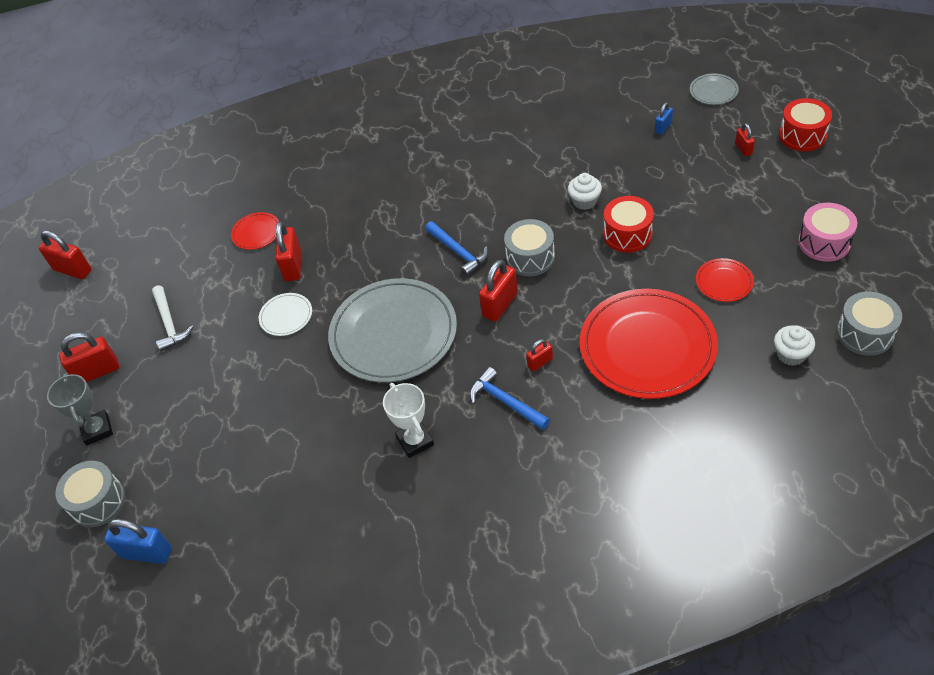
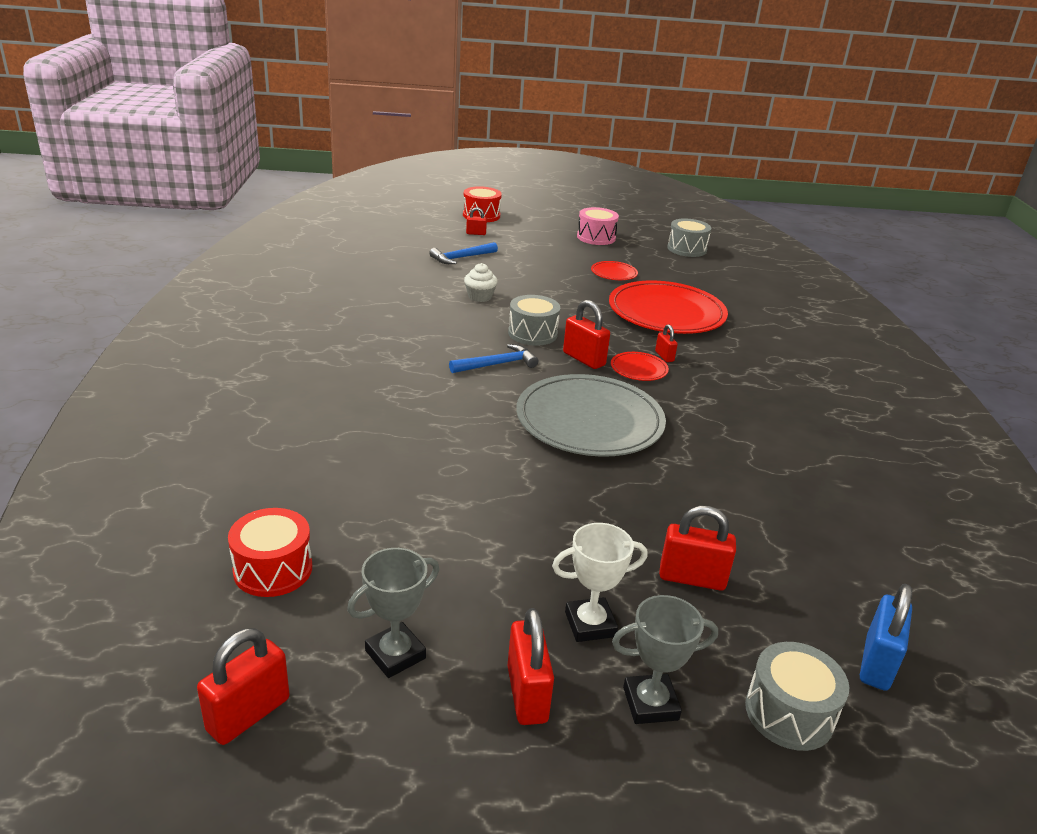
camera: 85 degrees left, 20 degrees down
white hammer [152,285,194,352] -> none
red plate [231,212,279,250] -> red plate moved to [611,352,669,381]
white plate [259,293,312,336] -> none
red padlock [276,221,302,281] -> red padlock moved to [659,506,736,591]
white trophy [383,383,434,458] -> white trophy moved to [552,523,647,642]
blue hammer [470,367,550,430] -> blue hammer moved to [429,242,498,264]
red drum [604,196,654,253] -> red drum moved to [228,508,312,597]
blue padlock [655,102,673,135] -> none
grey plate [690,74,739,105] -> none
white cupcake [774,325,815,366] -> none
none -> grey trophy [347,548,439,678]

